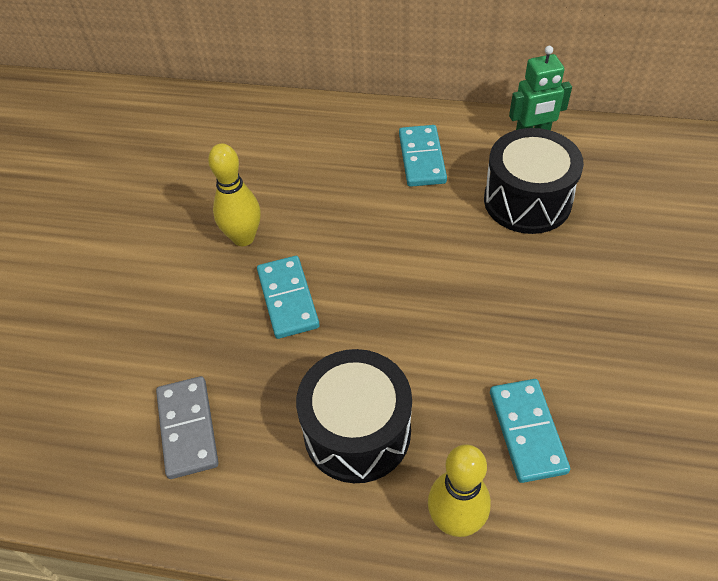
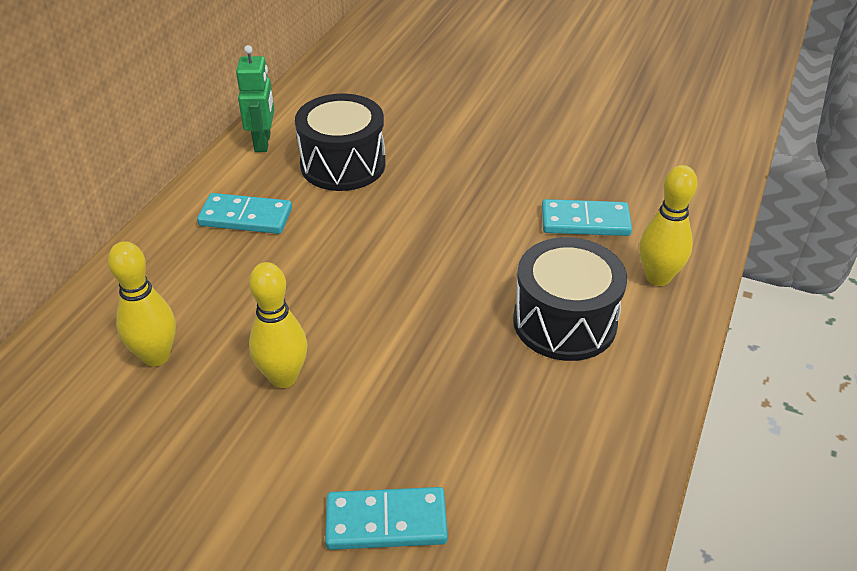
camera: 80 degrees left, 10 degrees down
grey domino [156,376,219,479] -> none
turquoise domino [257,256,320,339] -> turquoise domino moved to [325,487,448,550]
none -> yellow bowling pin [108,241,176,366]

